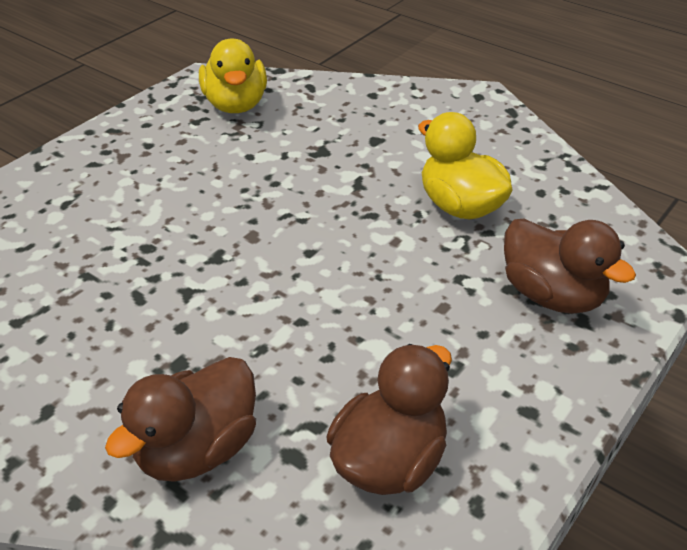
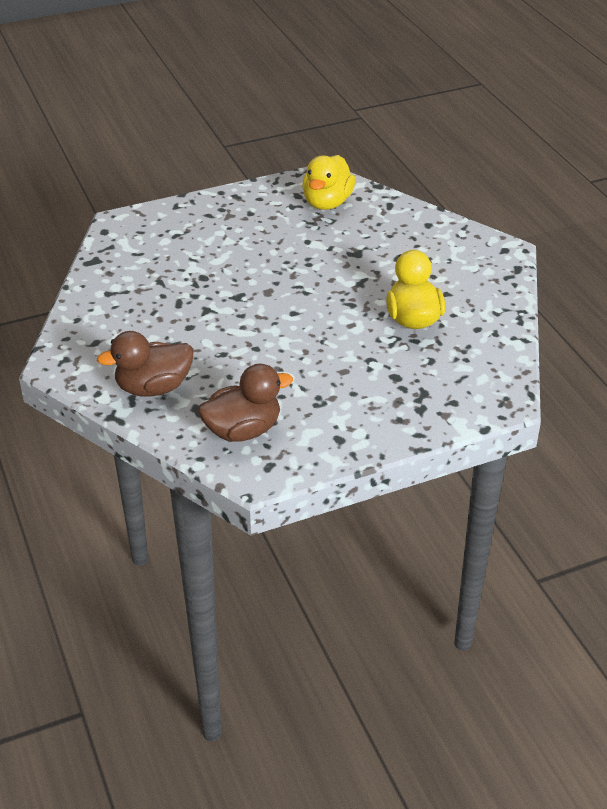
camera: 30 degrees right, 0 degrees up
brown duck [504,218,636,314] -> none

